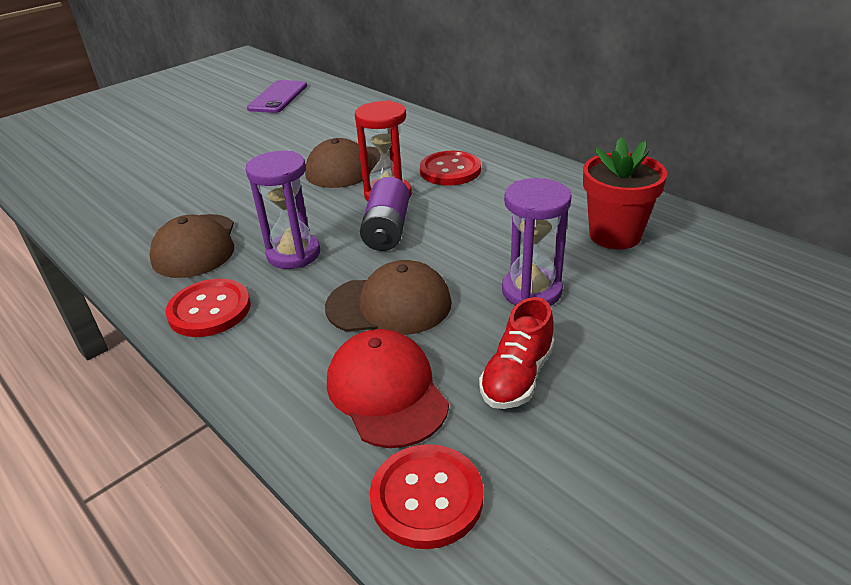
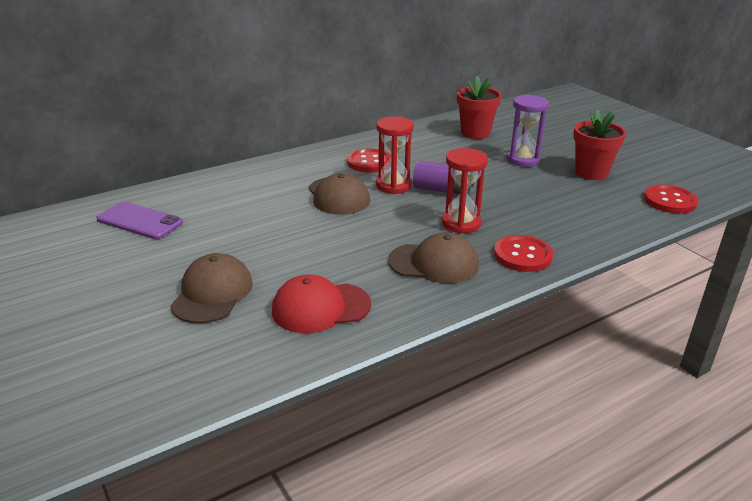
camera: 80 degrees left, 5 degrees down
purple hourglass [246,151,320,269] -> red hourglass [442,148,488,234]
brown cap [325,260,451,335] -> brown cap moved to [170,253,253,324]
red cap [327,329,449,448] -> red cap moved to [272,274,371,333]
red shoe [479,297,555,409] -> red flower pot [573,109,626,180]

